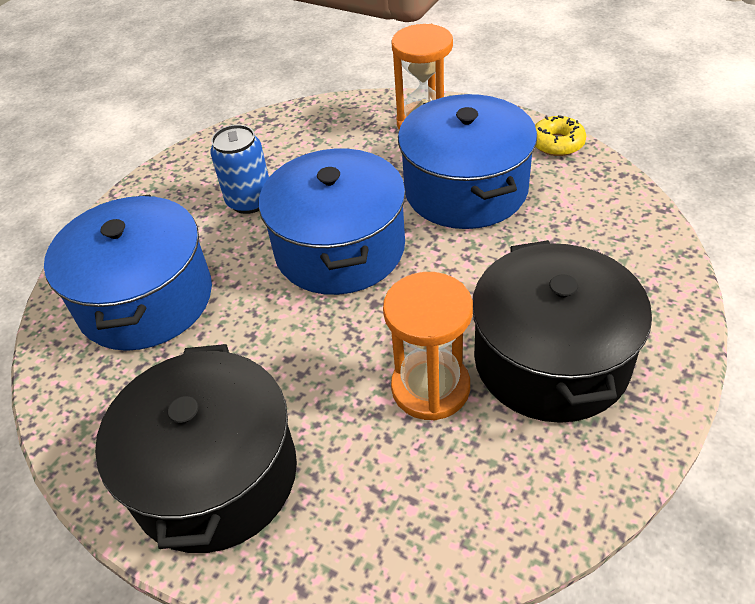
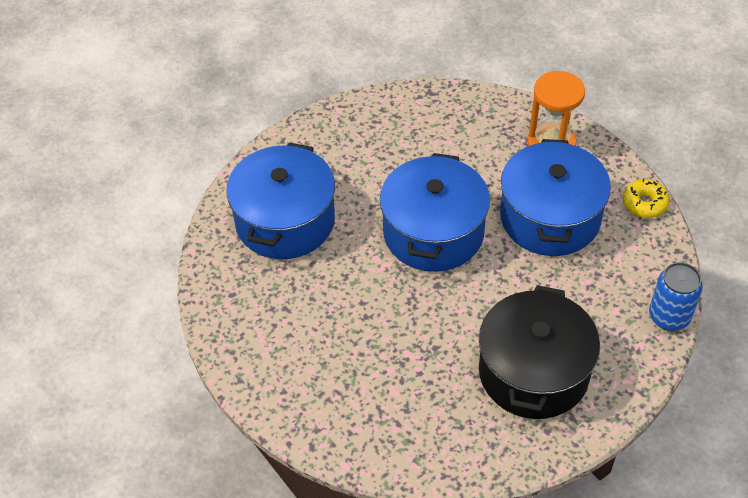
camera: 20 degrees right, 5 degrees up
black pot [95,344,297,553] -> none
blue can [210,125,269,214] -> blue can moved to [649,262,703,331]
orange hourglass [383,272,473,420] -> none

